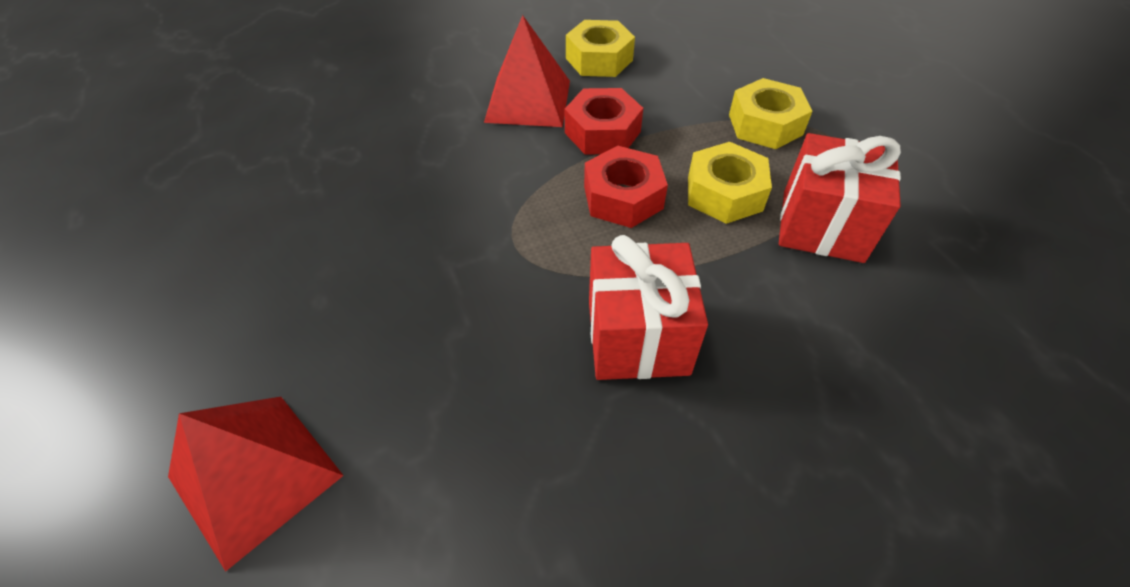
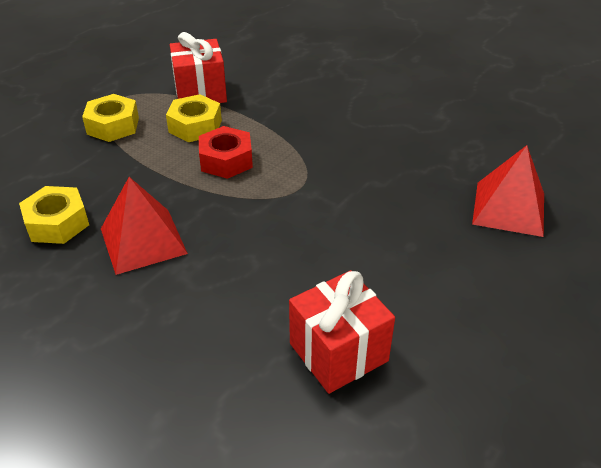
camera: 120 degrees left, 10 degrees down
red nut [565,88,643,155] -> none
red gift [589,235,708,380] -> red gift moved to [289,270,395,394]

